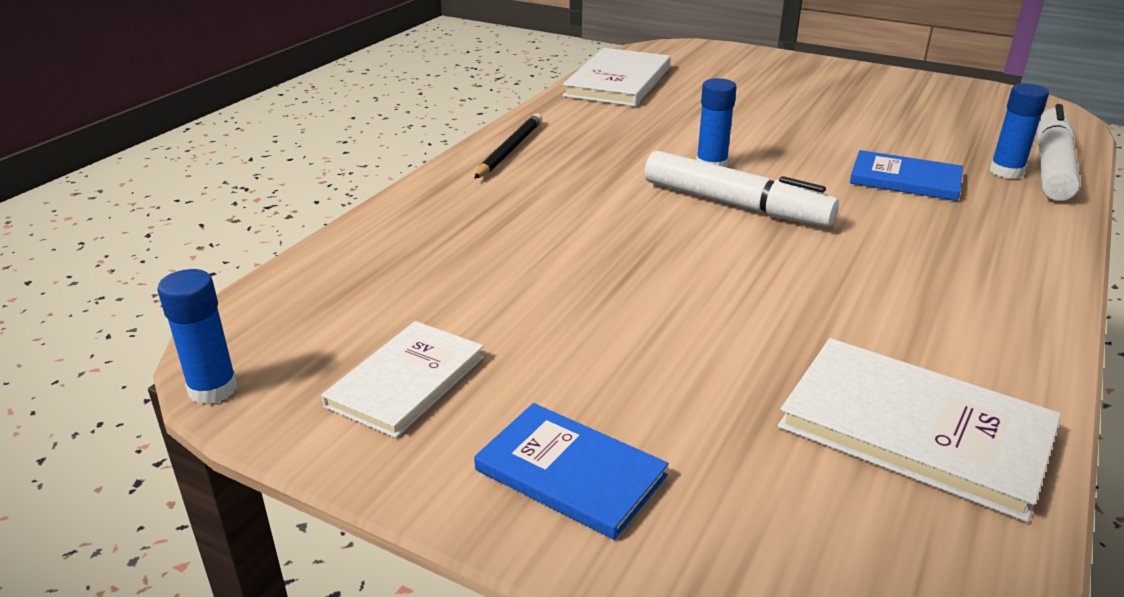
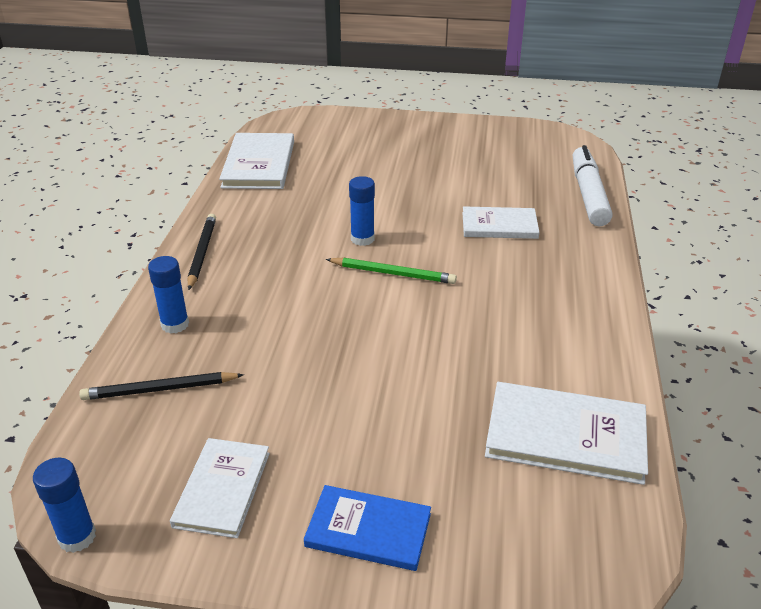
camera: 20 degrees left, 5 degrees up
white marker [645,151,839,227] -> green pencil [326,258,457,284]
blue book [850,150,963,201] -> white book [462,206,539,239]
blue glue stick [990,83,1049,179] -> blue glue stick moved to [148,256,189,334]
none -> black pencil [79,372,244,400]

